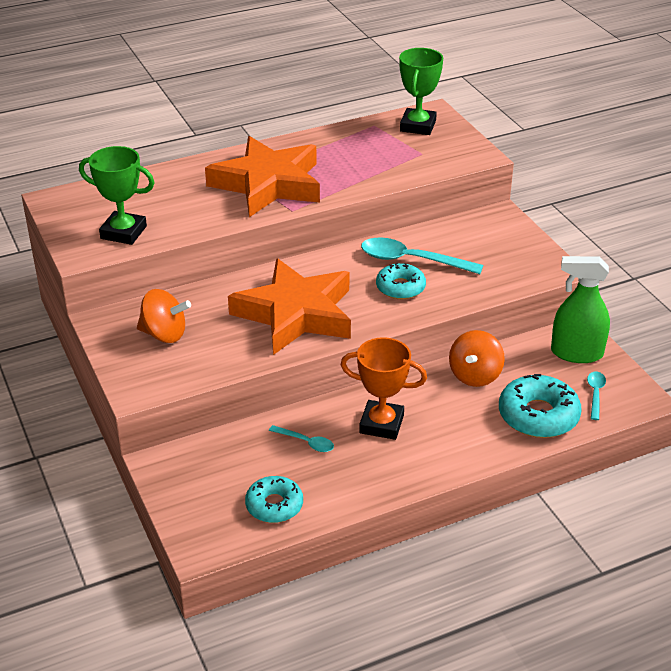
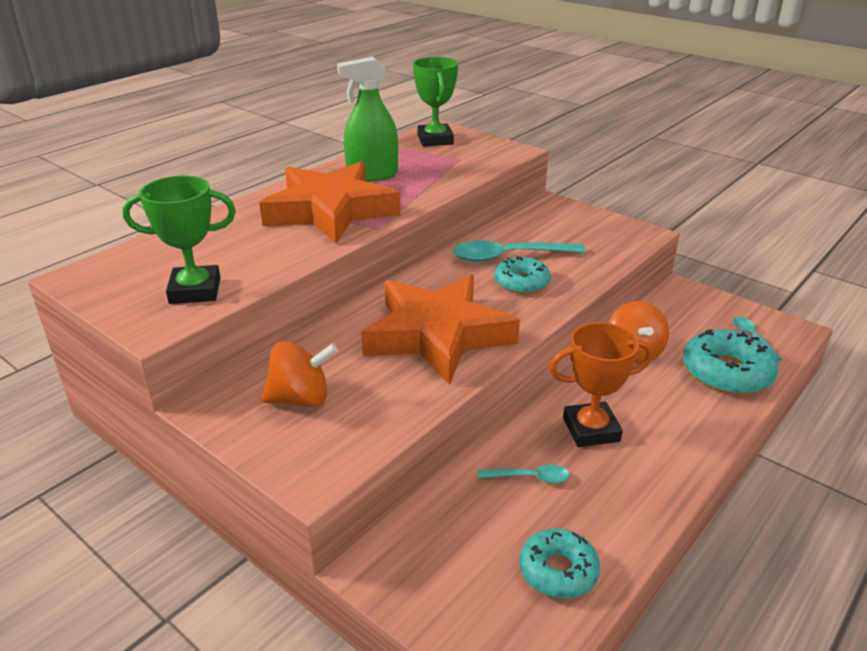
camera: 25 degrees left, 5 degrees down
green spray bottle [551,256,610,363] -> green spray bottle moved to [337,57,398,182]

